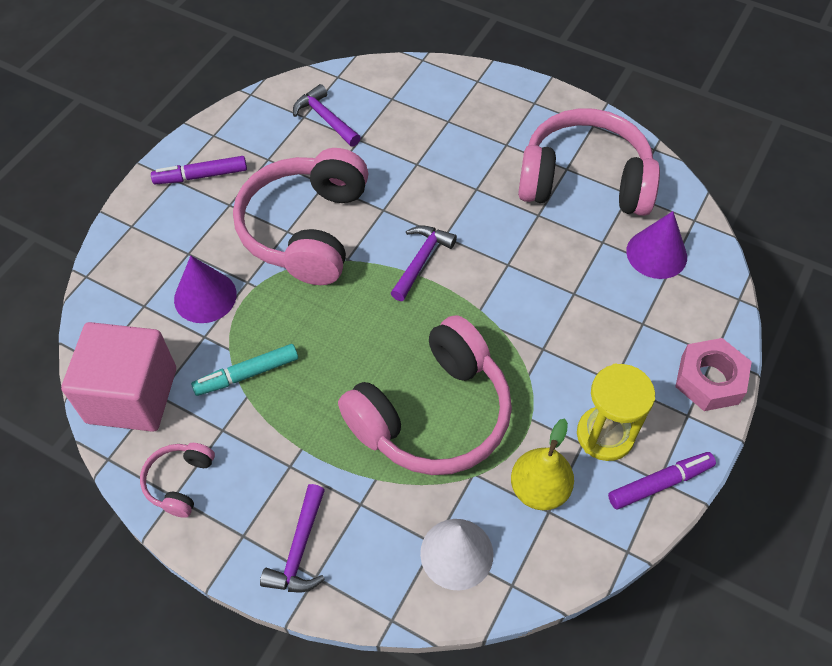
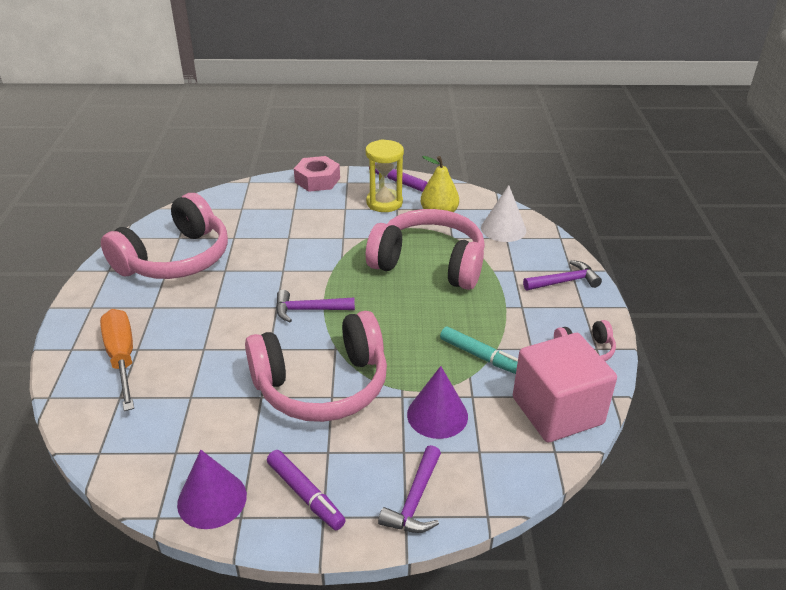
camera: 120 degrees left, 20 degrees down
purple hammer [293,84,361,147] -> purple hammer moved to [378,445,441,533]
pink headphones [518,108,660,216] -> pink headphones turned 120 degrees counterclockwise [101,193,228,279]
purple cone [626,211,687,279] -> purple cone moved to [177,450,247,529]
none -> orange screwdriver [100,309,134,411]

